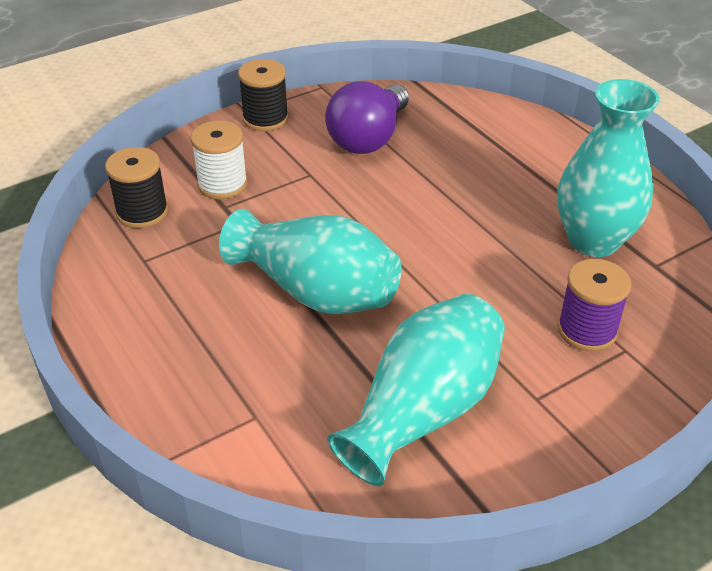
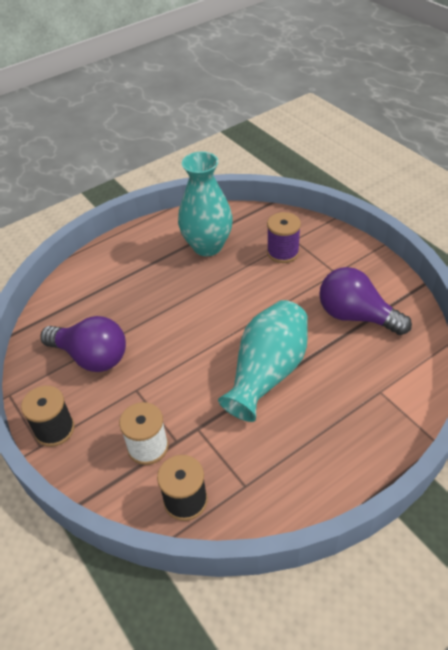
camera: 90 degrees left, 5 degrees up
turquoise vase [327,294,505,486] -> purple light bulb [319,267,412,335]

